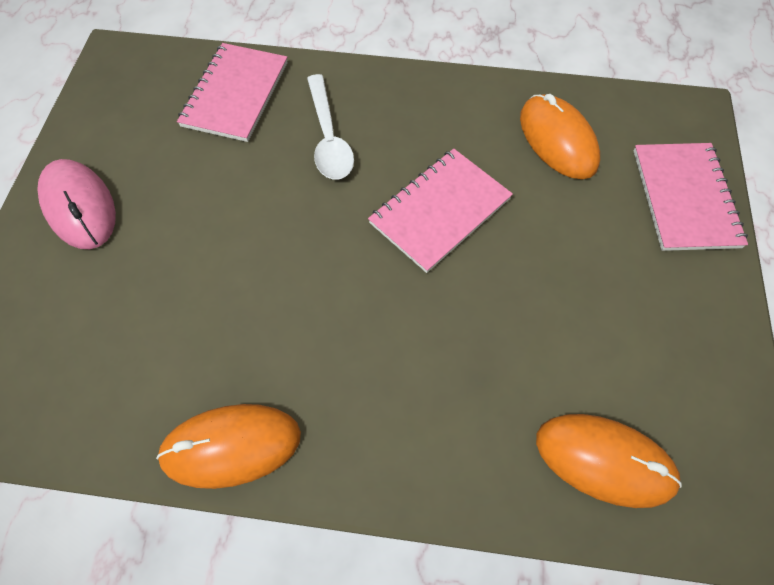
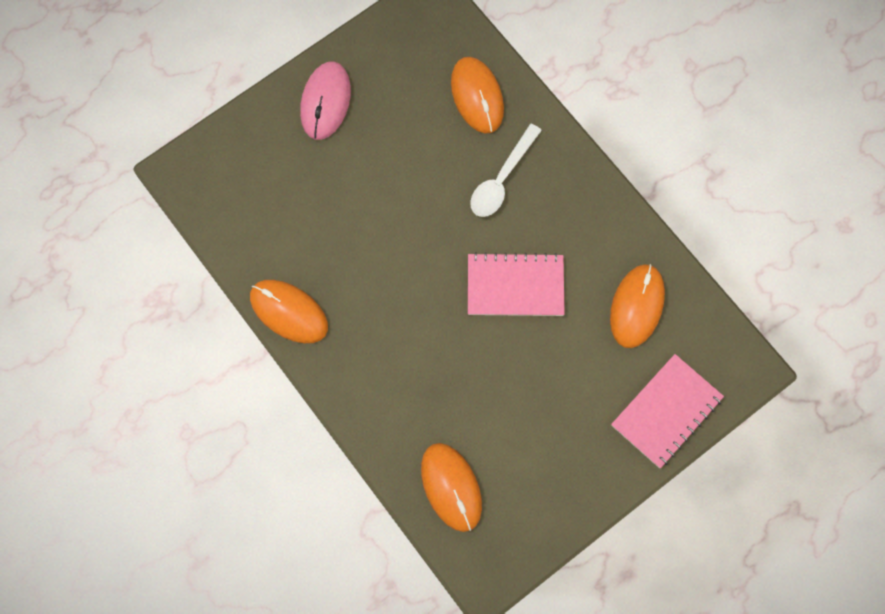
camera: 45 degrees right, 10 degrees up
pink notebook [177,43,288,142] -> orange mouse [451,57,504,133]

